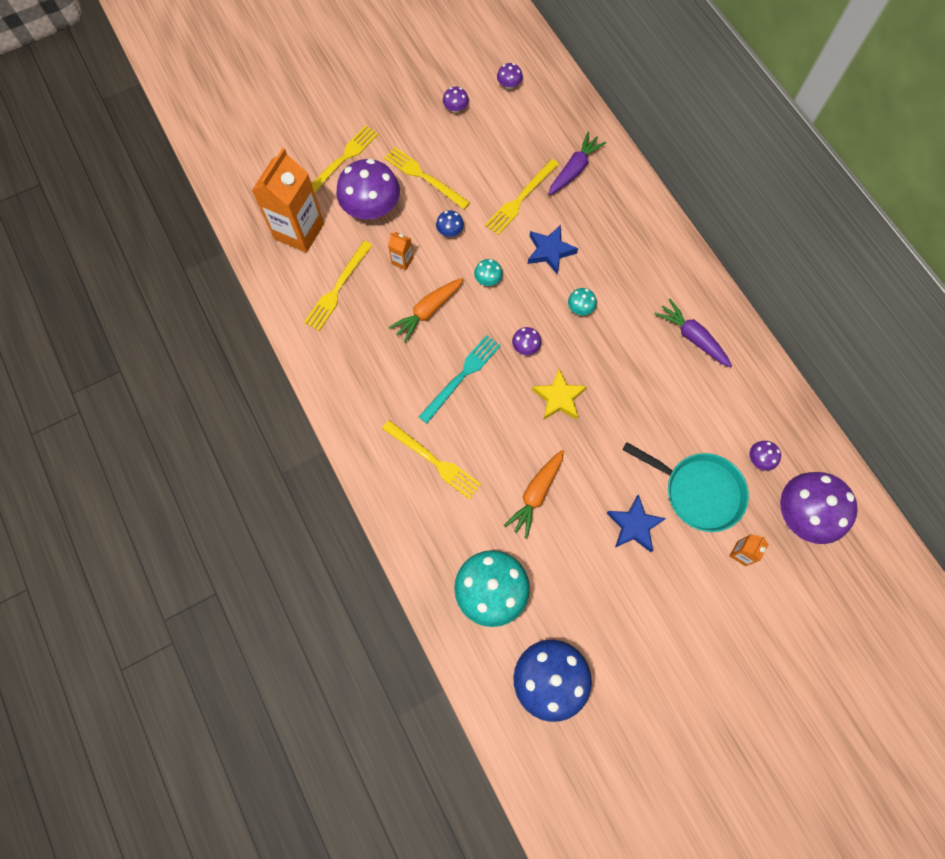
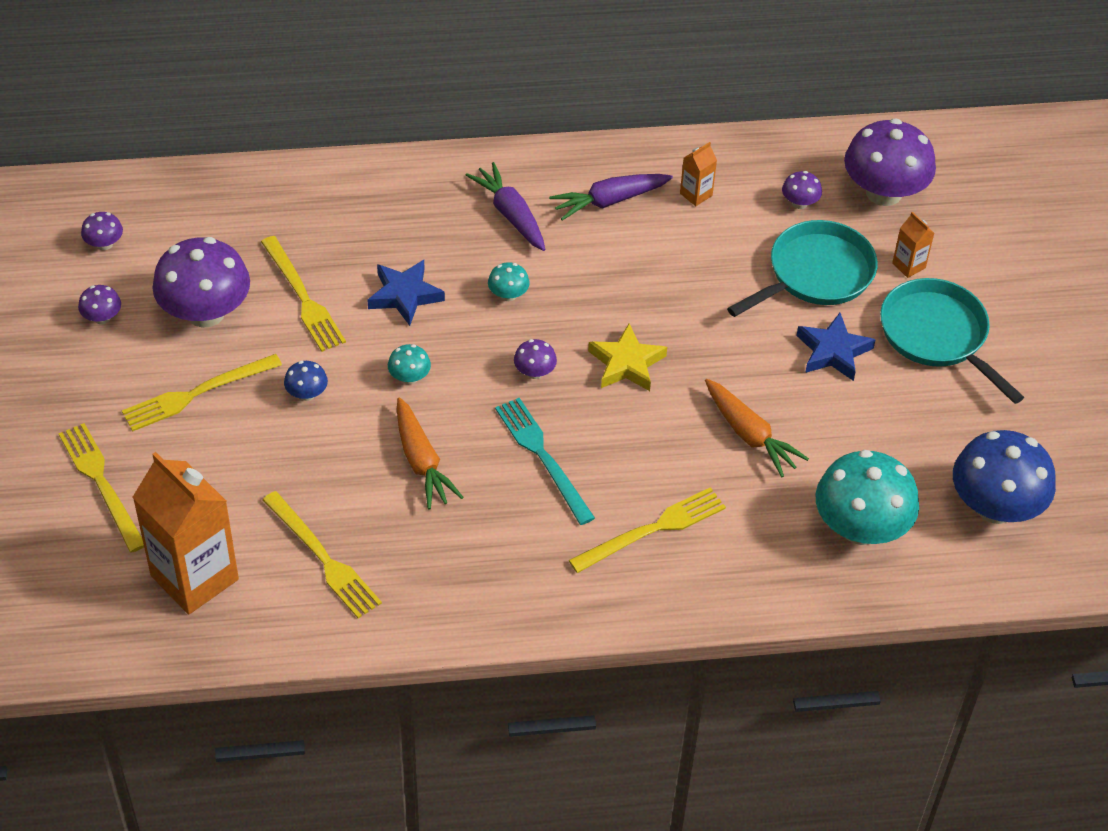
camera: 70 degrees left, 20 degrees down
purple mushroom [336,159,400,219] -> purple mushroom moved to [152,237,250,328]
orange carton [388,232,414,271] -> orange carton moved to [680,142,717,206]
purple carrot [548,132,606,195] -> purple carrot moved to [466,162,545,251]
none -> turquoise pan [880,278,1024,404]

